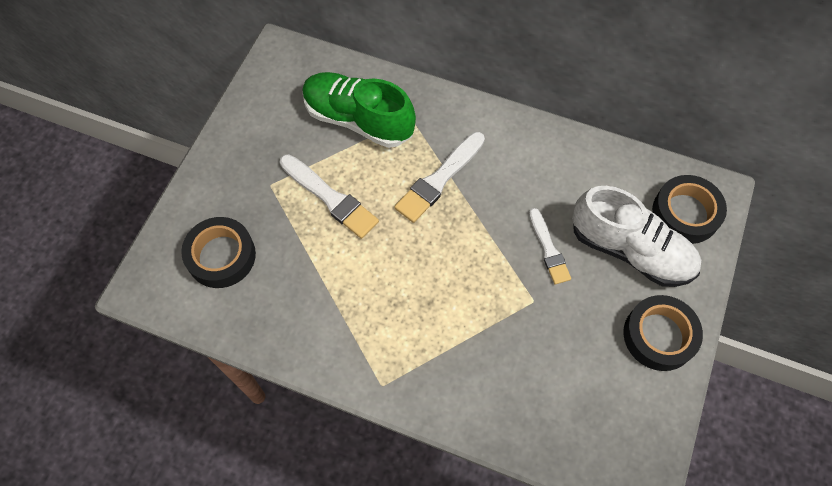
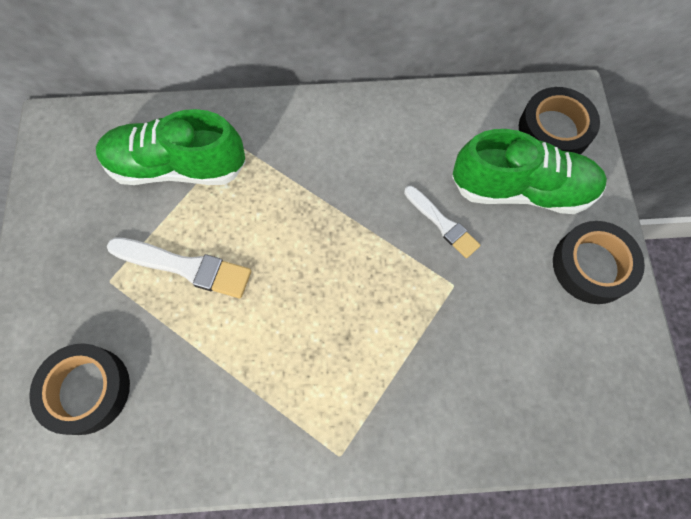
camera: 25 degrees left, 5 degrees up
white brush [394,132,485,223] -> none
white shoe [572,186,701,287] -> green shoe [452,129,607,214]

